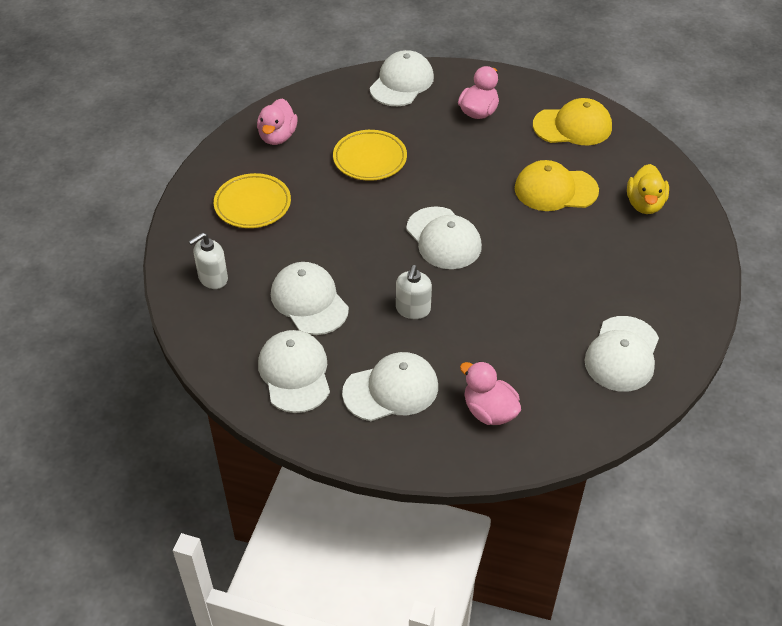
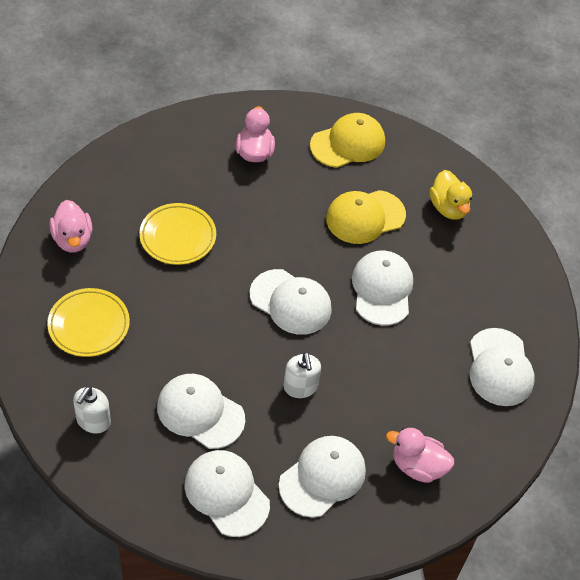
camera: 30 degrees left, 5 degrees up
white cap [370,50,434,106] -> white cap moved to [352,251,413,326]

